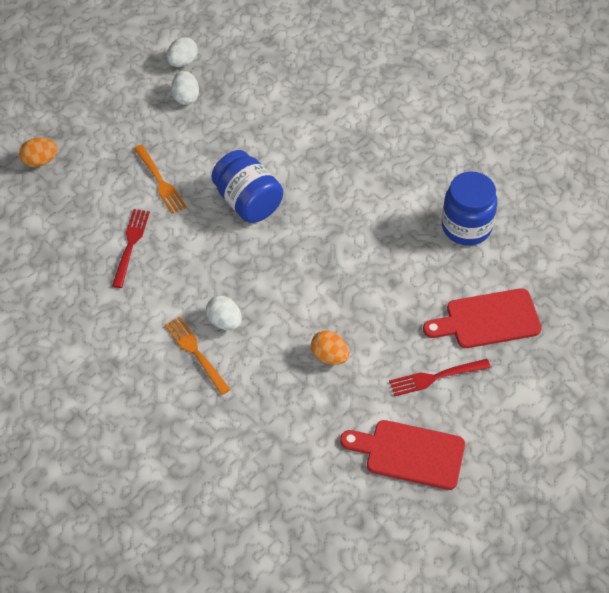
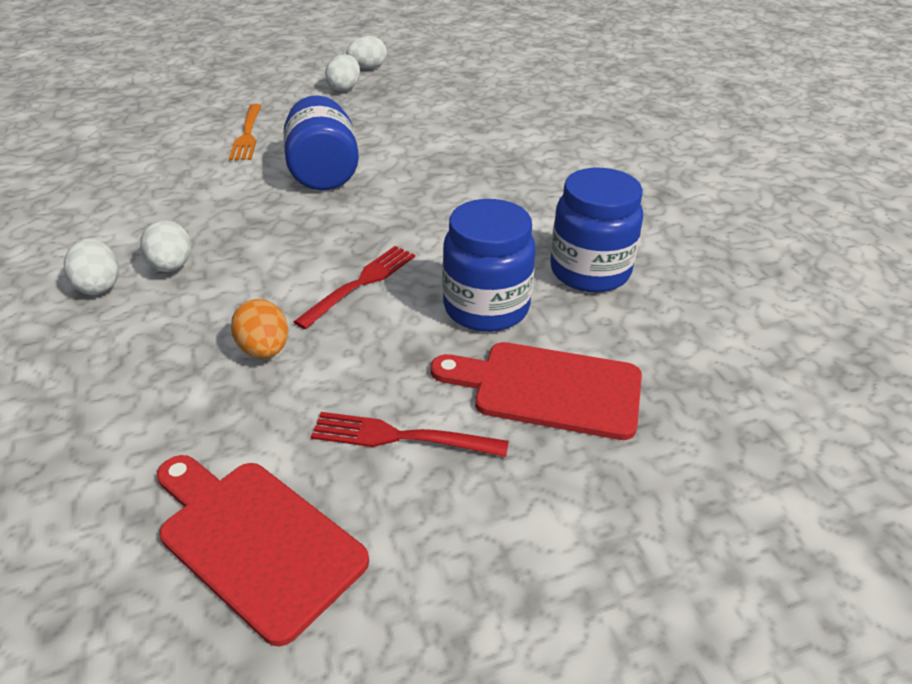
camera: 25 degrees right, 15 degrees down
orange egg [19,138,58,167] -> none
red fork [112,209,150,288] -> red fork moved to [294,246,415,329]
orange fork [165,316,231,395] -> white egg [64,238,119,295]
none -> blue jar [443,199,536,332]

